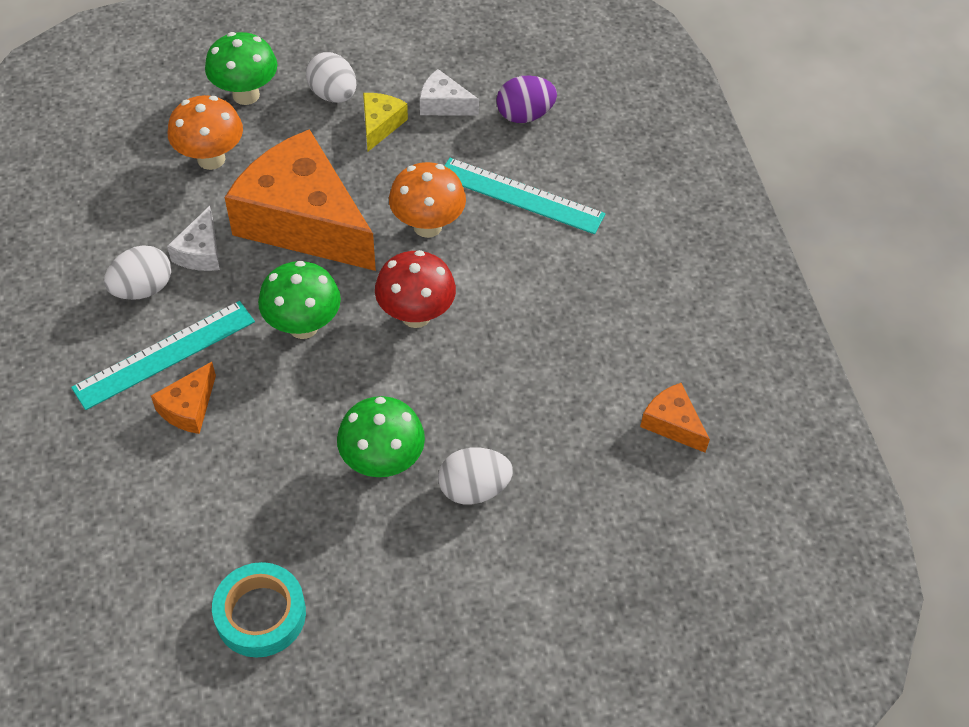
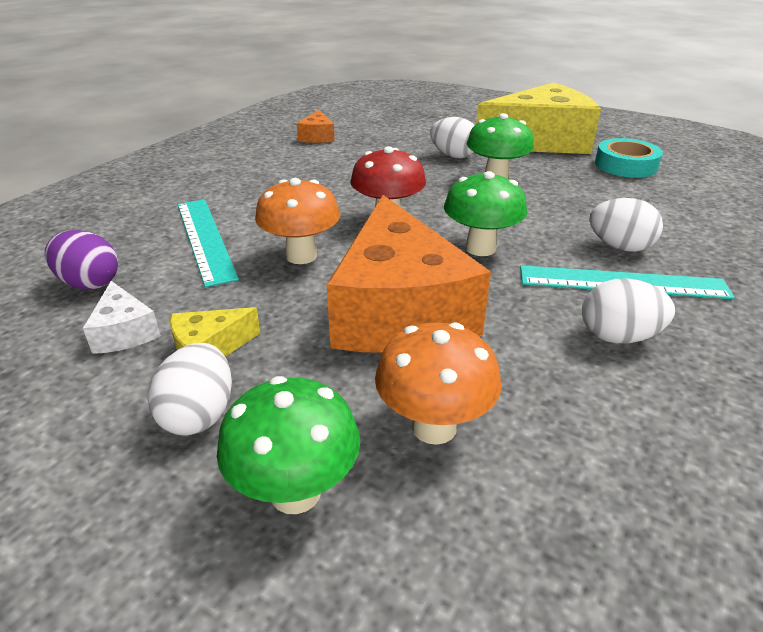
camera: 135 degrees left, 20 degrees down
orange cheese [151,362,216,434] -> white egg [589,198,663,252]
white cheese [167,206,220,271] -> none
none -> yellow cheese [476,83,601,154]

